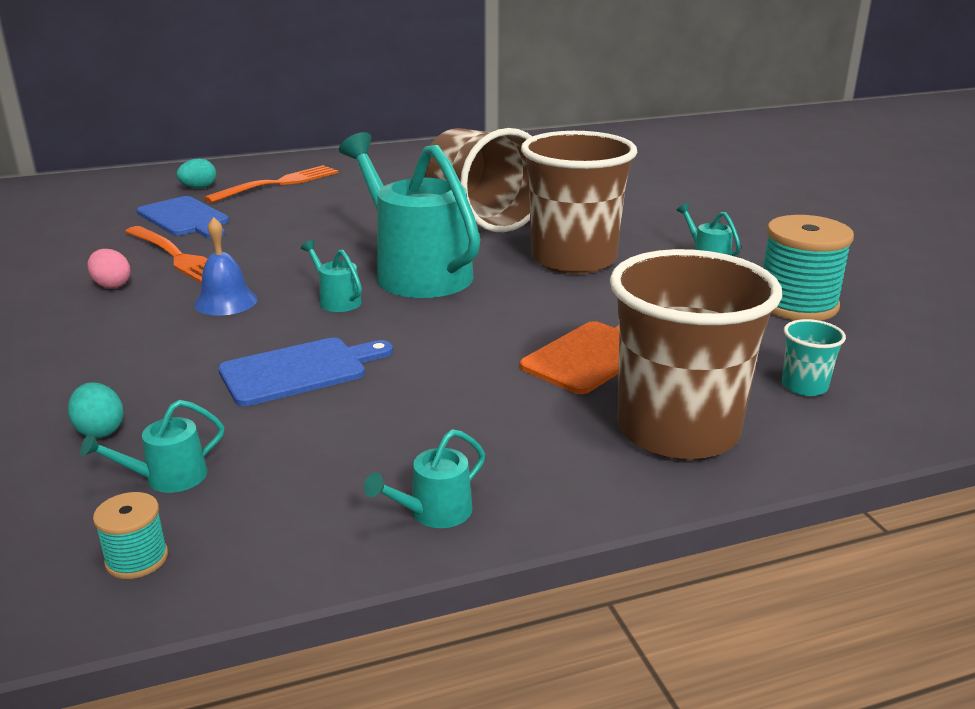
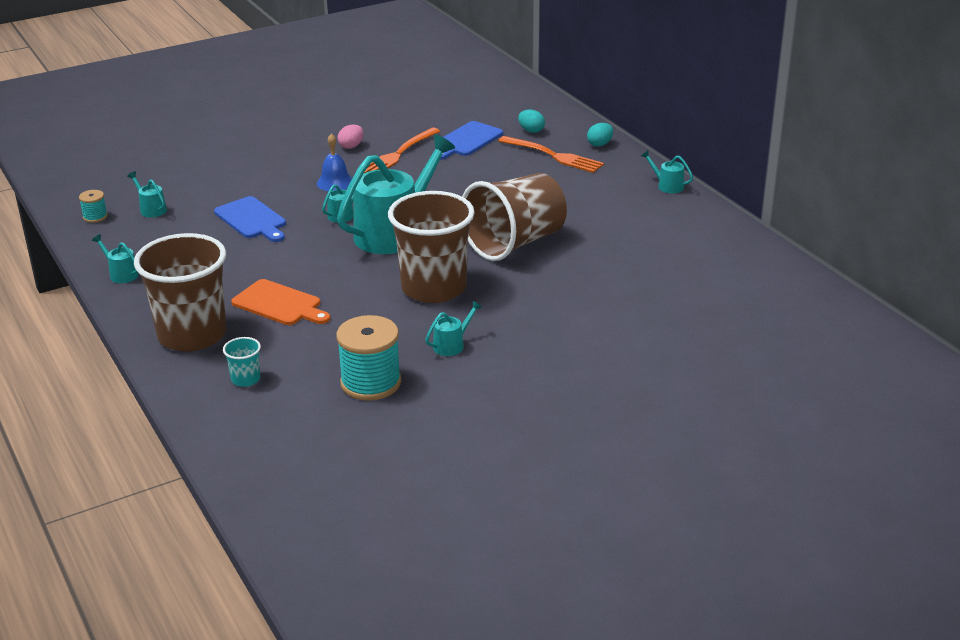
camera: 80 degrees right, 5 degrees up
turquoise egg [68,382,124,438] -> turquoise egg moved to [587,123,613,147]
none -> turquoise watering can [641,150,693,193]

